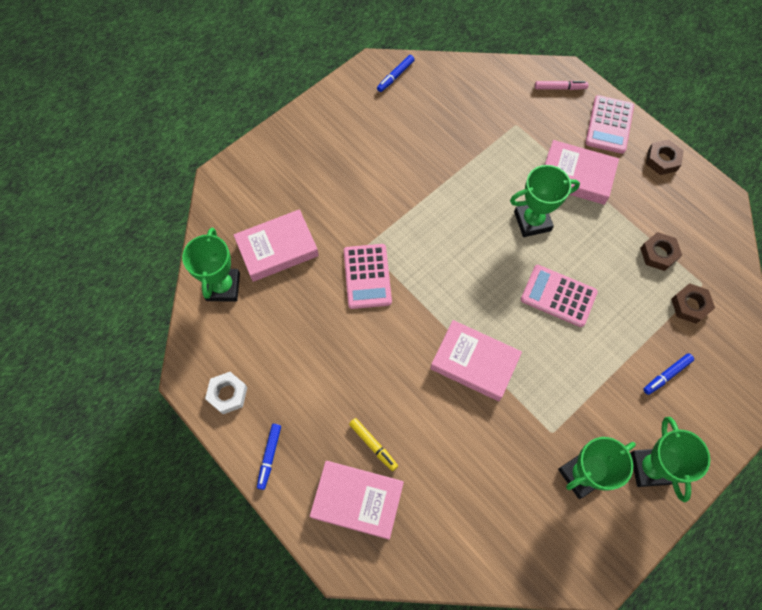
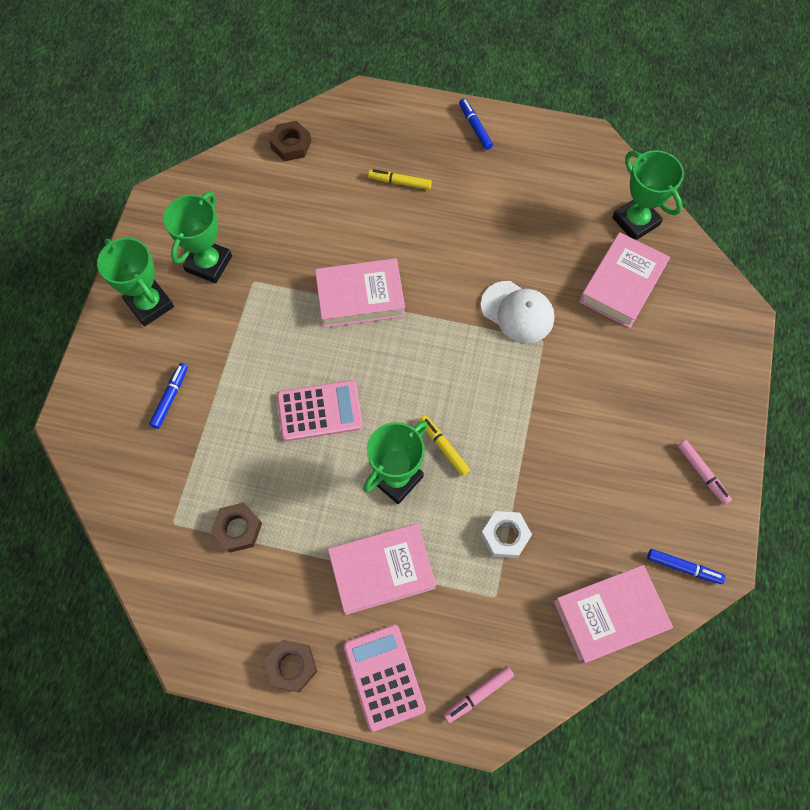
camera: 145 degrees right, 0 degrees up
white nut [205,372,247,414] -> white nut moved to [481,511,532,558]
pink book [310,461,404,540] -> pink book moved to [554,565,673,664]
pink calculator [344,244,392,309] -> white cap [481,281,554,343]
blue marker [377,55,415,92] -> blue marker turned 105 degrees clockwise [647,549,725,584]
brown nut [671,283,715,324] -> brown nut moved to [269,121,311,161]
none -> yellow marker [419,416,470,476]
none -> pink marker [678,440,732,505]

